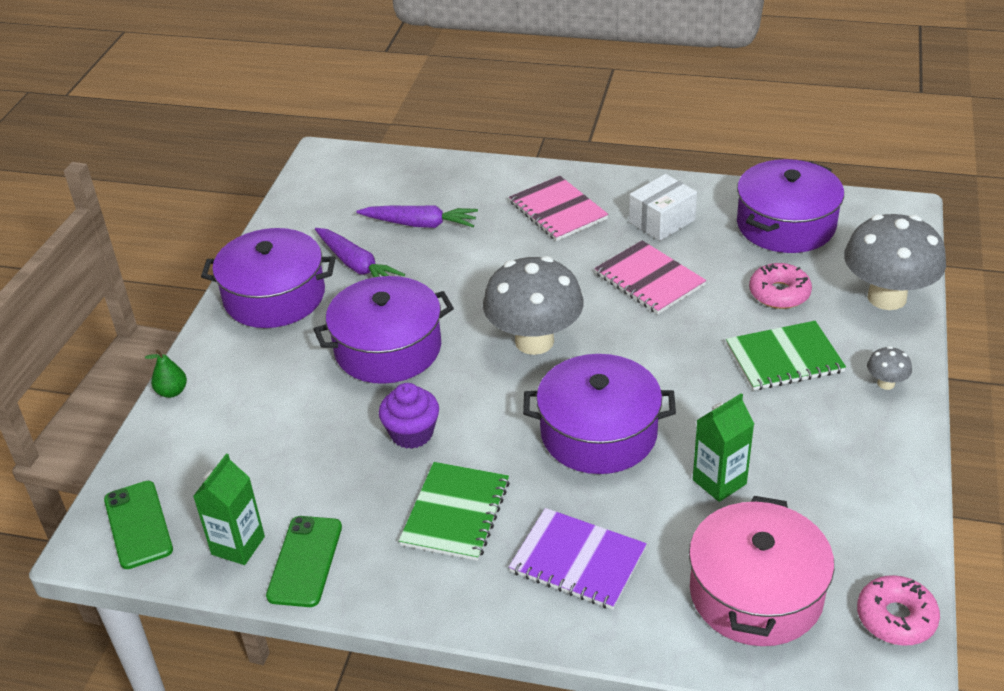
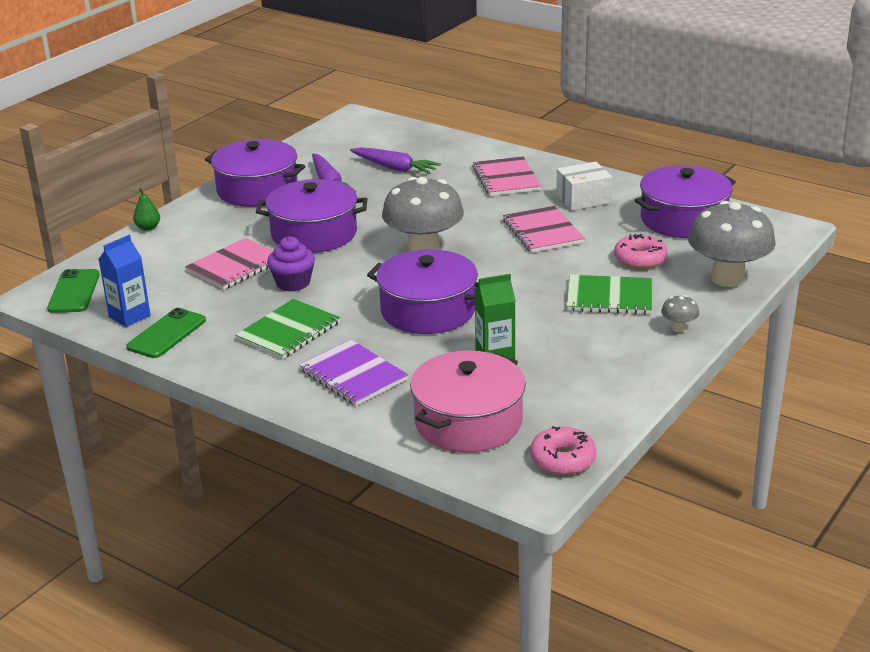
camera: 20 degrees right, 10 degrees down
green carton [193,454,265,565] -> blue carton [99,235,150,327]
none -> pink notebook [185,238,273,290]

